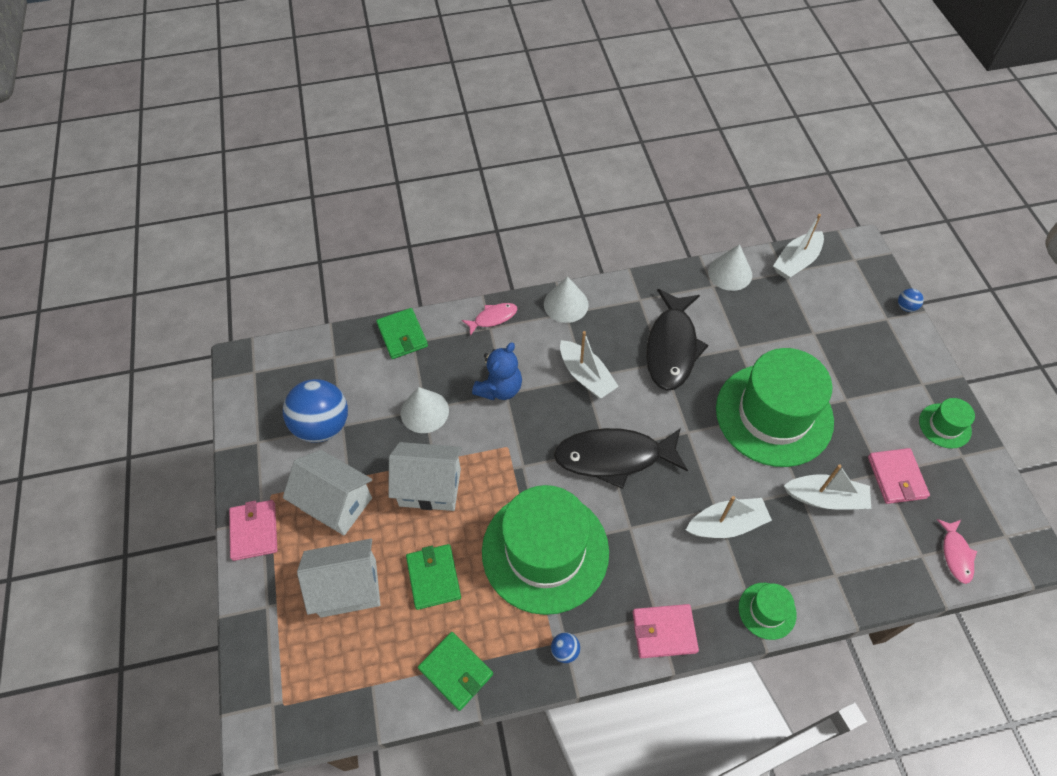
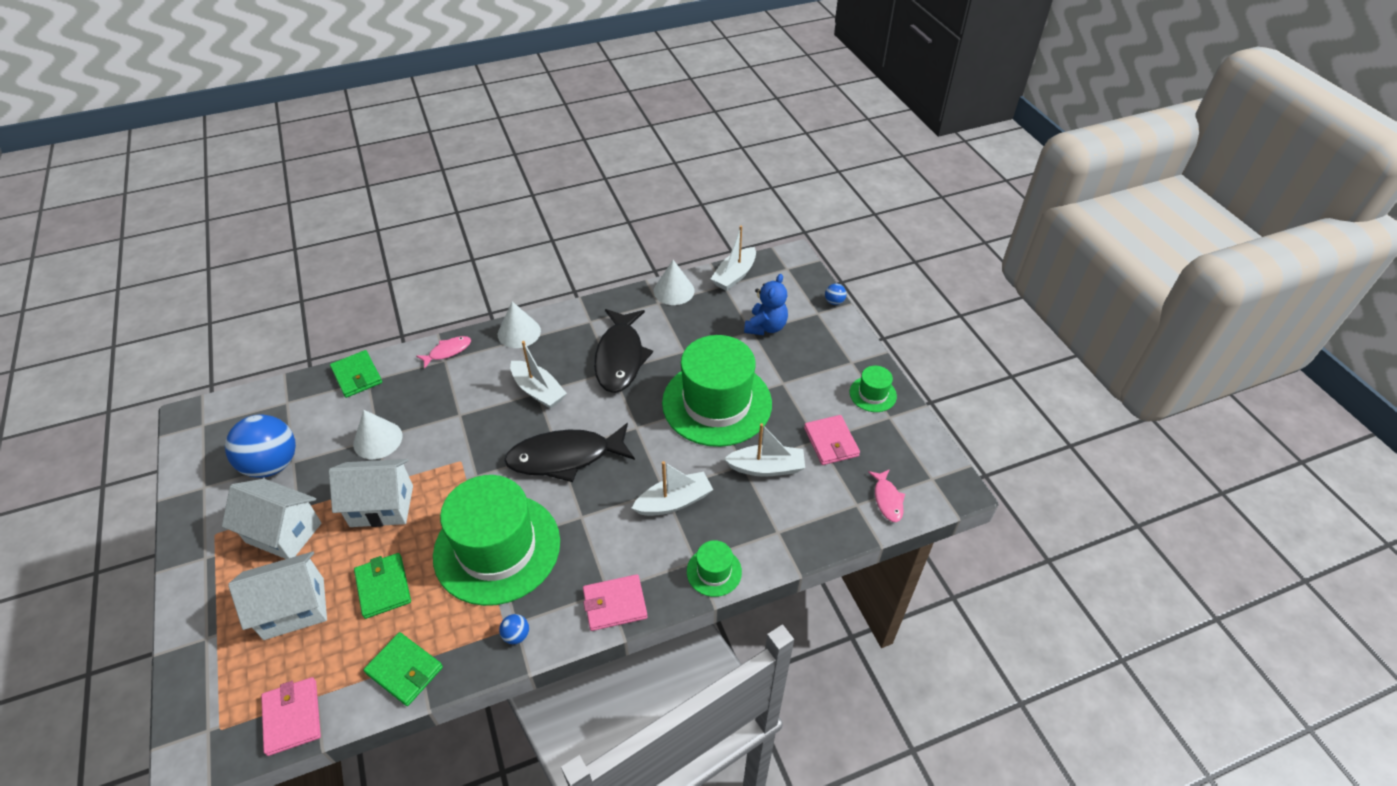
camera: 10 degrees left, 10 degrees down
pink wallet [229,500,277,561] -> pink wallet moved to [261,677,321,756]
blue teddy bear [472,342,522,400] -> blue teddy bear moved to [744,274,788,335]

